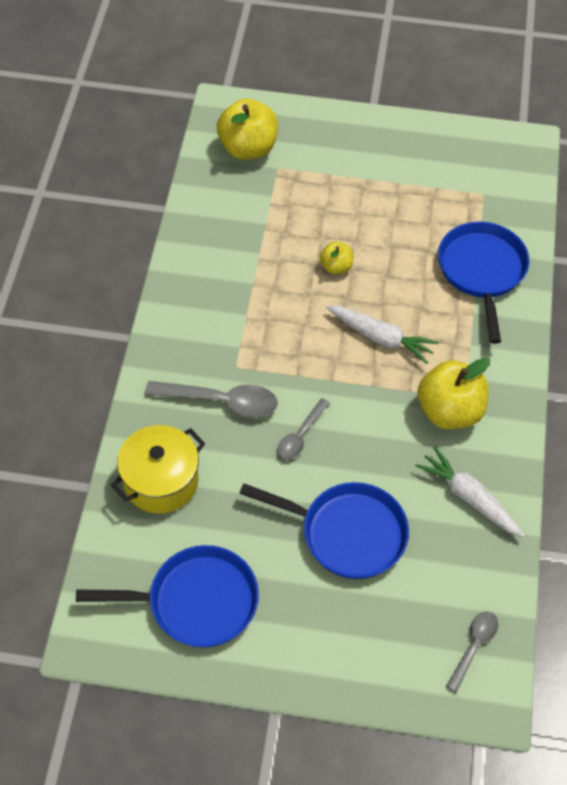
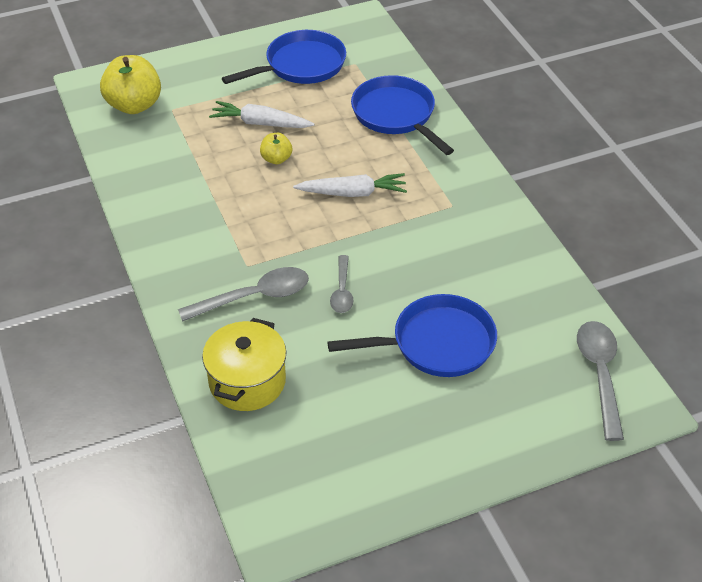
camera: 30 degrees left, 10 degrees down
blue pan [76,545,259,647] -> blue pan moved to [222,30,346,84]
white carrot [415,446,525,538] -> white carrot moved to [209,101,314,128]
yellow apple [418,358,490,429] -> none
grey spoon [446,611,498,693] -> grey spoon [577,321,624,441], size x1.64

